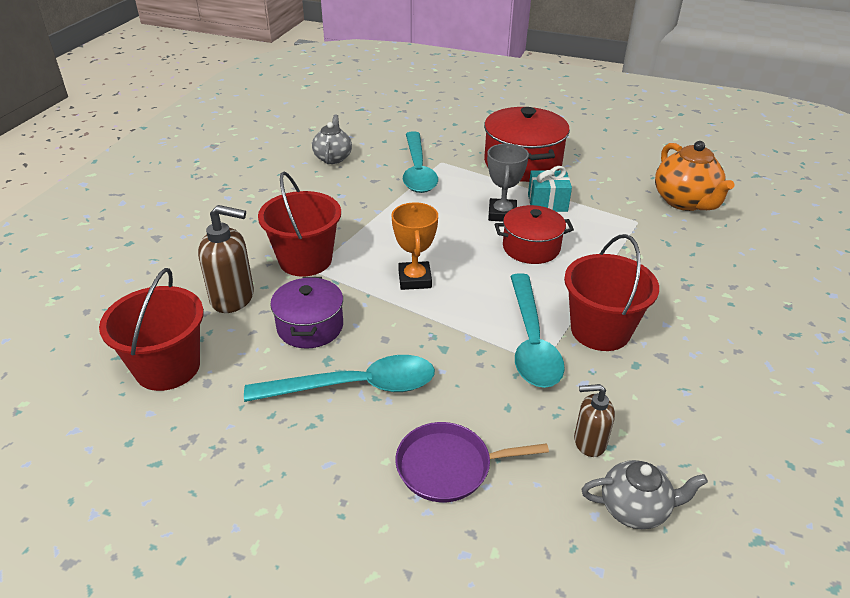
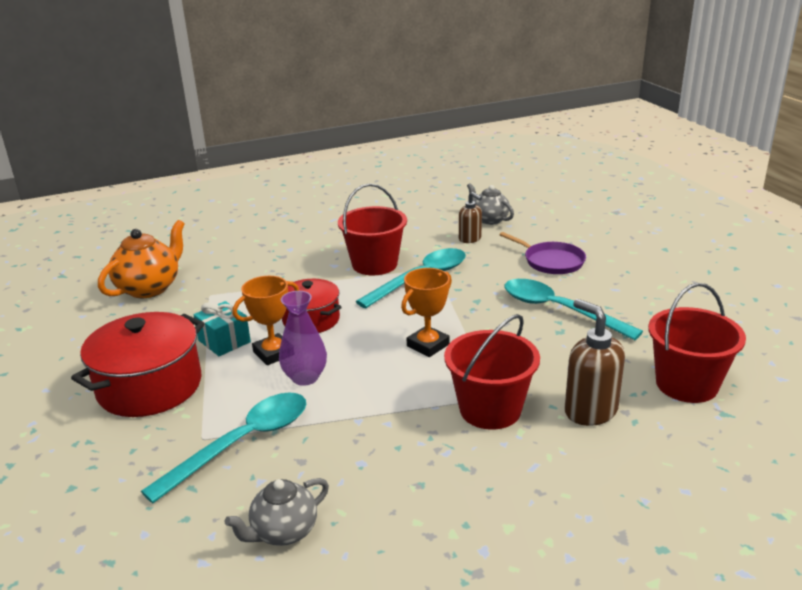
camera: 130 degrees left, 10 degrees down
purple pot [270,277,343,349] -> none
grey trophy [487,144,529,222] -> orange trophy [233,276,299,365]
none -> purple vase [279,291,327,386]

